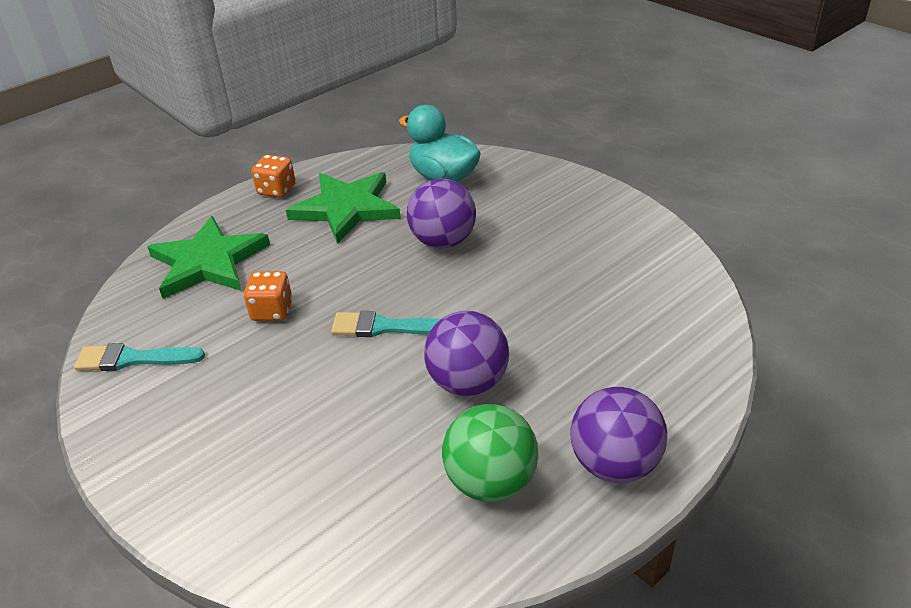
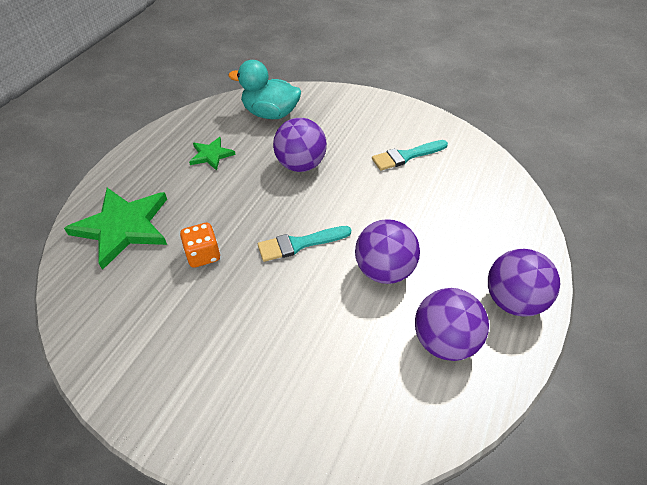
camera: 25 degrees left, 10 degrees up
turquoise brush [74,343,205,371] -> turquoise brush moved to [372,140,448,171]
orange dice [252,155,295,198] -> none
green star [286,172,401,244] -> green star [189,137,236,171], size x0.51
green ball [442,404,538,502] -> purple ball [415,288,489,361]

